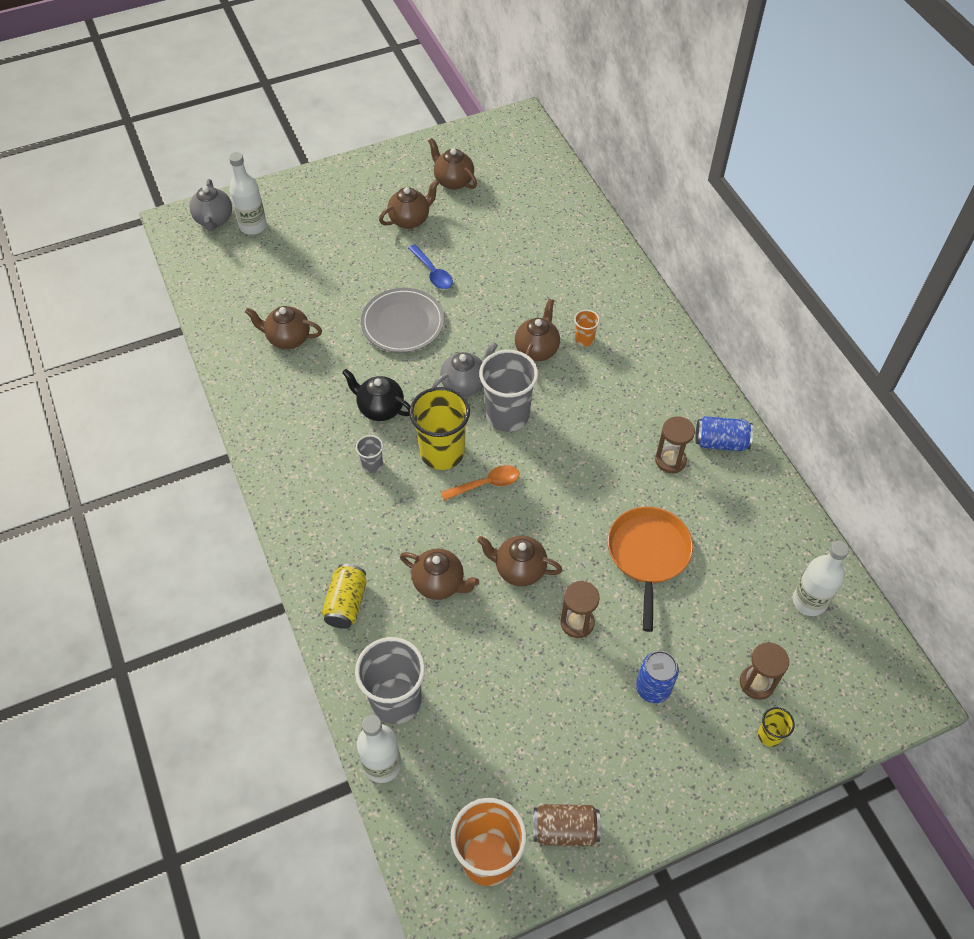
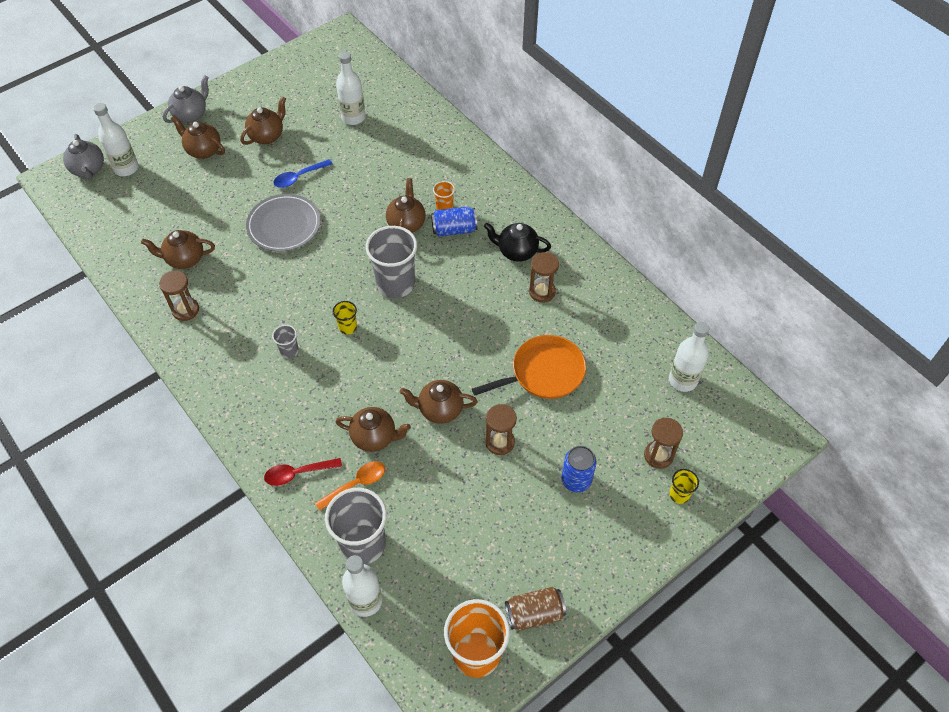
camera: 15 degrees left, 0 degrees up
yellow can [322,564,367,629] -> red spoon [264,458,342,486]
black teapot [342,369,410,421] -> black teapot moved to [484,223,551,262]
blue spoon [408,244,453,289] -> blue spoon turned 105 degrees clockwise [273,159,333,188]
yellow cup [409,387,470,470] -> yellow cup [333,301,357,334], size x0.47
brown teapot [428,138,477,190] -> brown teapot moved to [171,116,225,159]
grey teapot [432,342,498,397] -> grey teapot moved to [163,75,209,123]
orange spoon [441,465,519,501] -> orange spoon moved to [315,461,385,511]
orange pan [608,507,693,632] -> orange pan turned 75 degrees clockwise [472,335,586,399]
blue can [695,416,753,451] -> blue can moved to [431,207,477,236]
none -> brown hourglass [159,270,199,321]
none -> white bottle [336,51,365,125]

